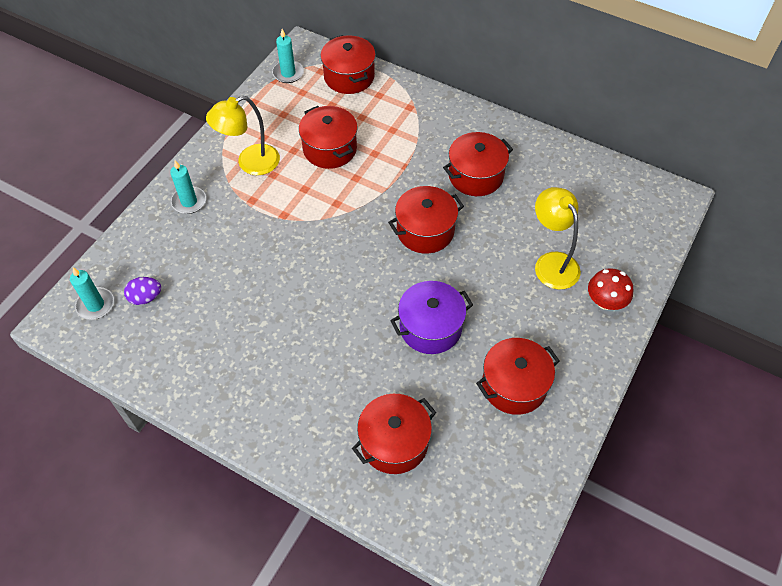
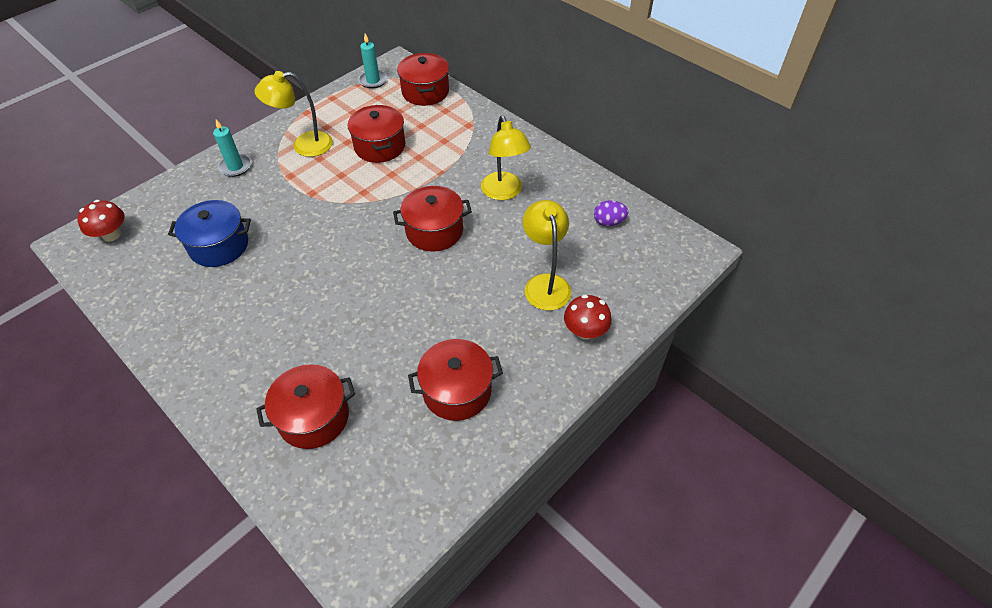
camera: 15 degrees right, 5 degrees down
turquoise candle [70,267,114,320] -> red mushroom [78,200,125,242]
purple egg [124,277,161,305] -> purple egg moved to [594,200,629,226]
purple pot [390,281,473,354] -> none
red pot [443,132,513,196] -> yellow lamp [481,115,531,200]
none -> blue pot [168,200,251,267]

